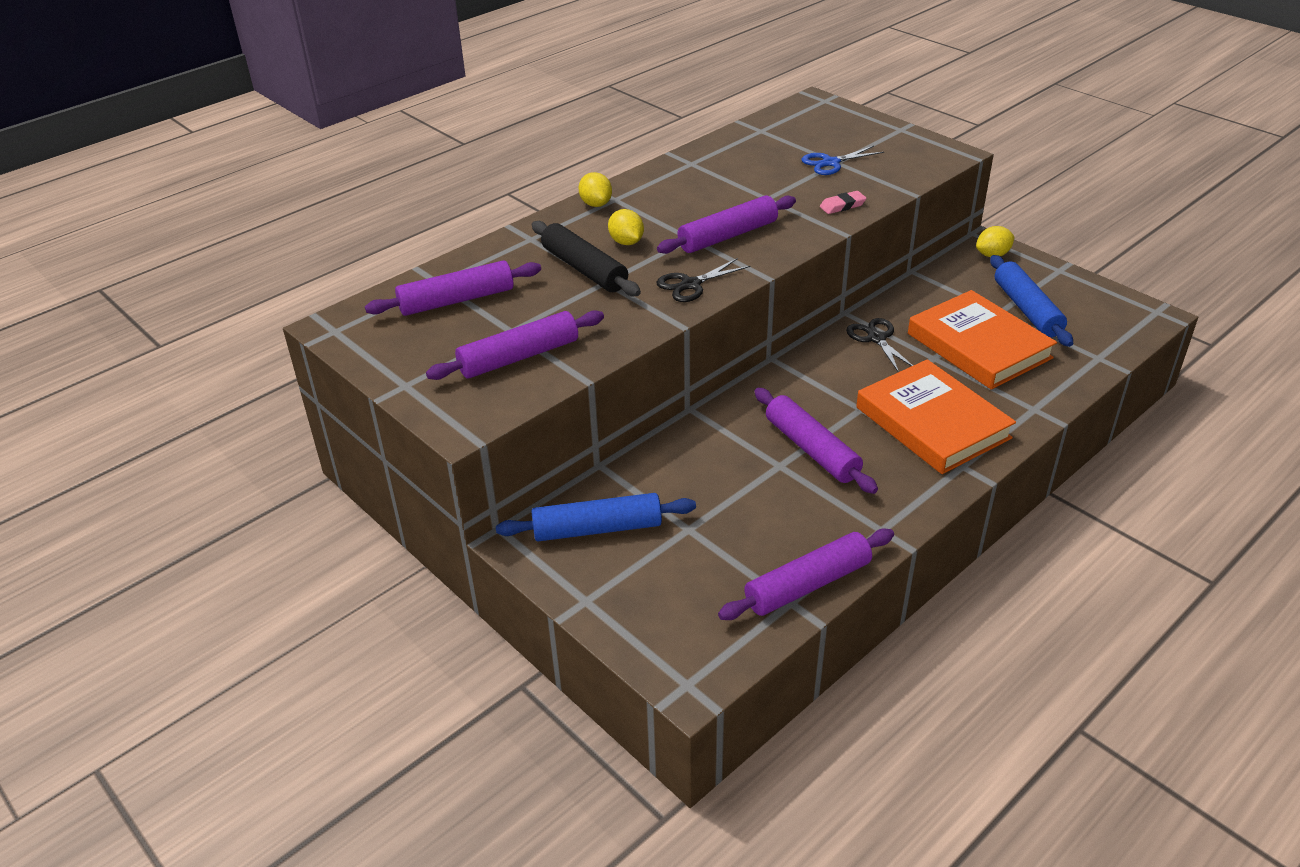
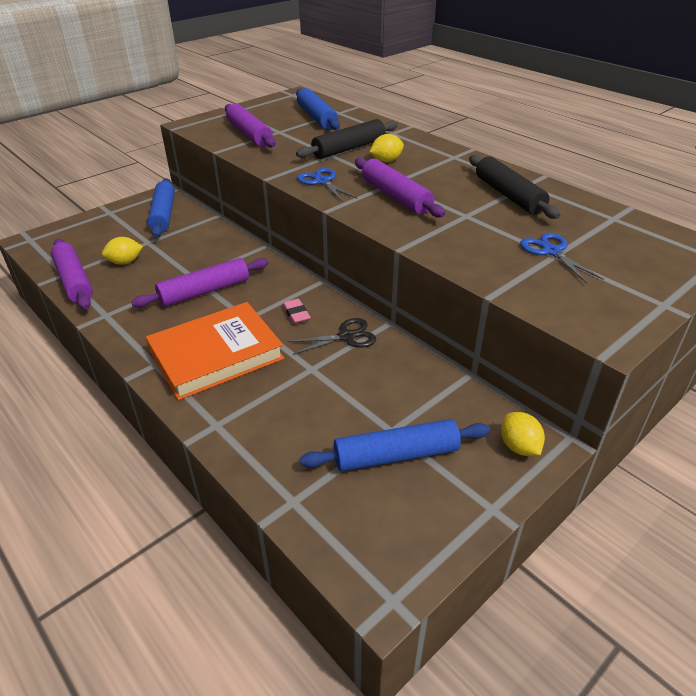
camera: 90 degrees right, 0 degrees up
purple rolling pin [365,260,541,316] -> blue rolling pin [296,88,340,130]
yellow lemon [578,172,612,207] -> yellow lemon moved to [102,237,143,265]
black scissors [656,258,751,302] -> blue scissors [297,168,357,202]
pink eraser [820,191,867,214] -> pink eraser moved to [283,299,311,324]
orange book [908,290,1057,390] -> none
none -> black rolling pin [469,155,560,219]

